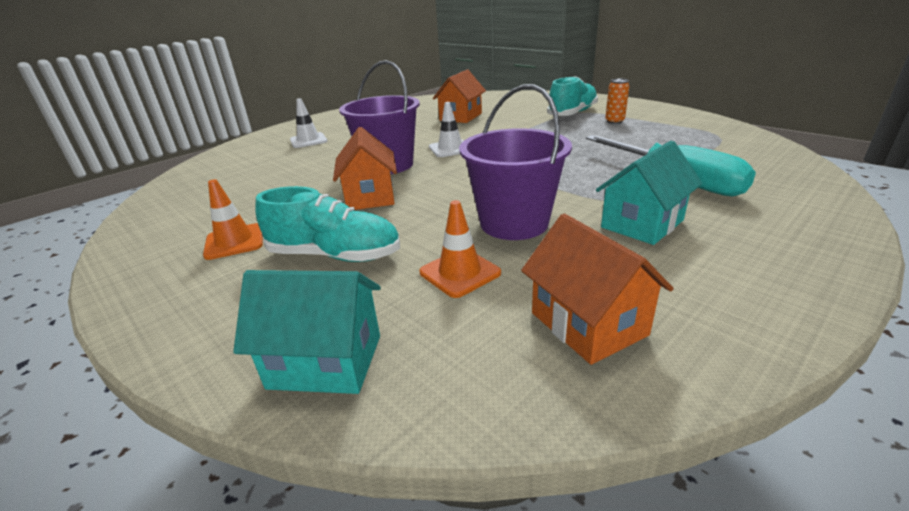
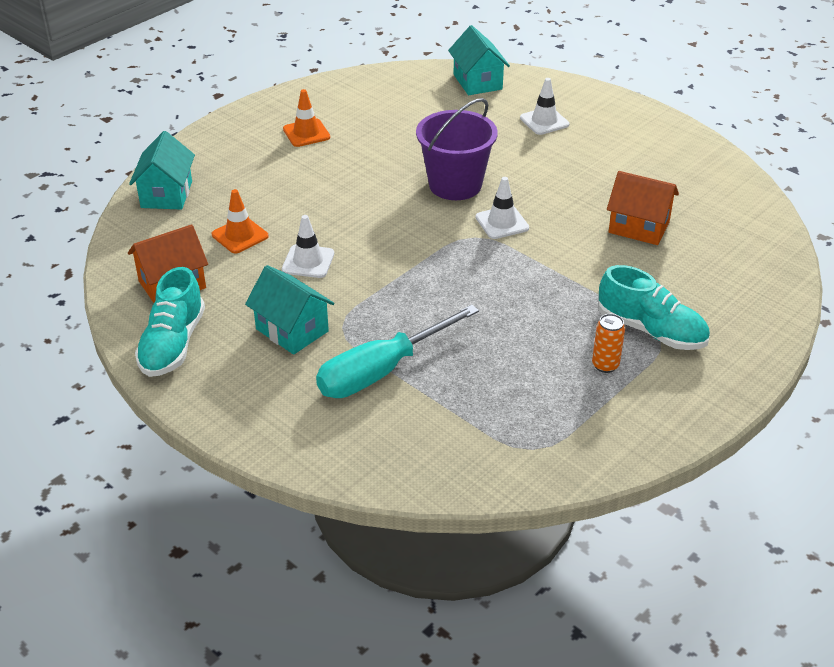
camera: 85 degrees right, 10 degrees up
turquoise shoe [255,186,400,262] -> turquoise shoe moved to [135,267,205,377]
orange house [333,127,397,210] -> none
purple bucket [459,84,572,240] -> white traffic cone [282,215,334,278]
none -> turquoise house [448,25,510,95]

